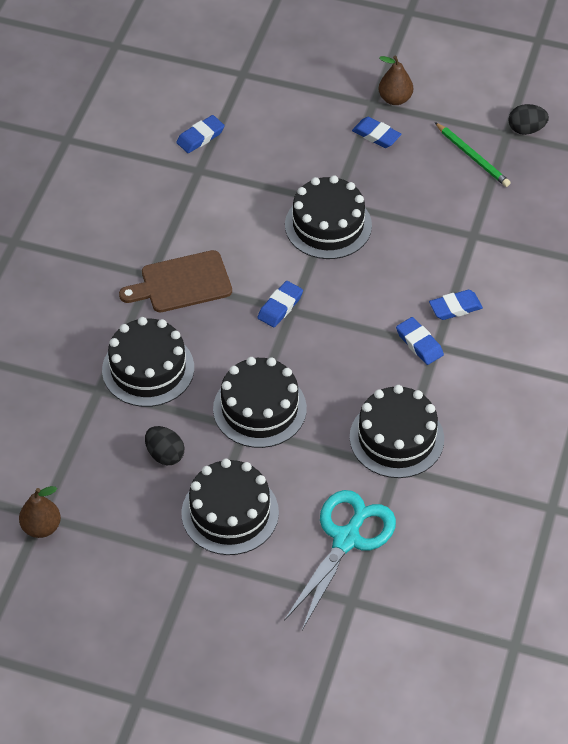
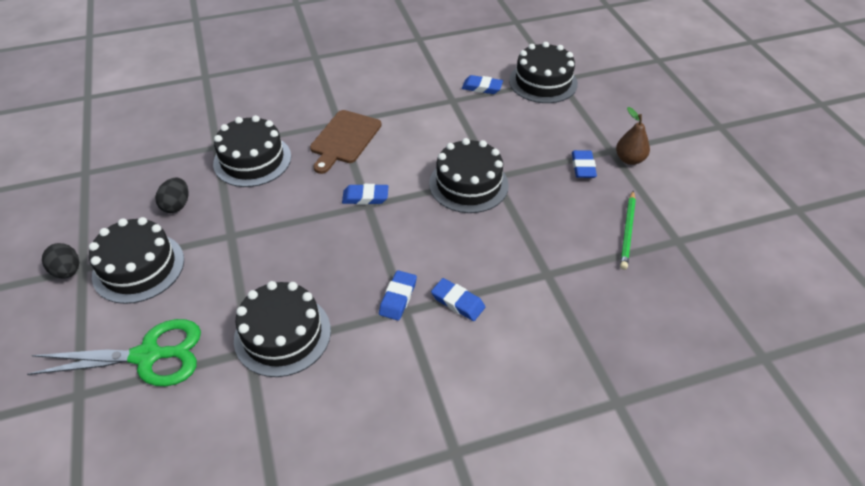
camera: 55 degrees right, 5 degrees down
brown pear [19,486,61,538] -> none
brown cutting board [119,250,232,312] -> brown cutting board turned 105 degrees counterclockwise [310,110,382,174]
black cake [213,357,307,448] -> black cake moved to [509,42,578,103]
turquoise scissors [284,490,396,630] -> green scissors [27,319,201,386]
black egg [509,104,549,135] -> black egg moved to [42,243,79,279]

